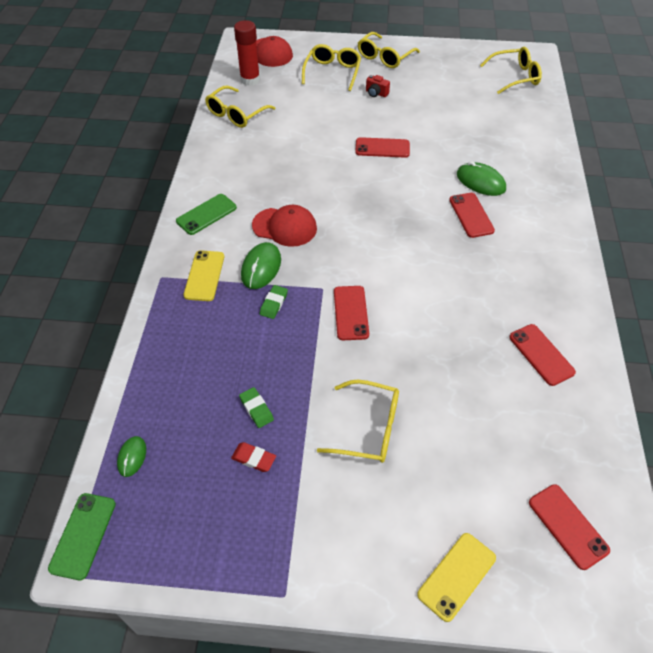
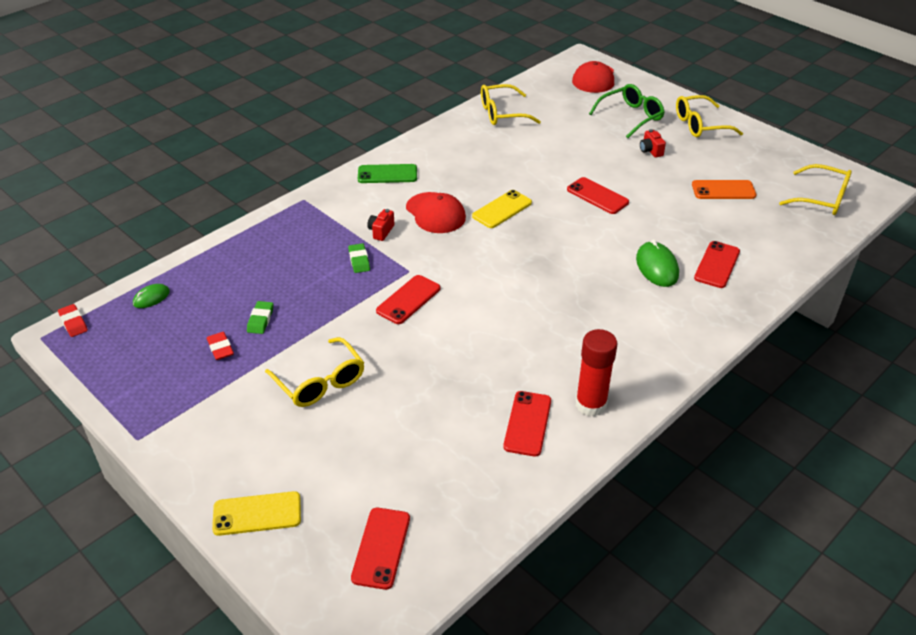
camera: 40 degrees right, 10 degrees down
green phone [48,493,116,580] -> red eraser [58,304,88,337]
yellow phone [184,250,224,301] -> yellow phone moved to [472,190,532,228]
red glue stick [234,20,260,86] -> red glue stick moved to [576,329,617,417]
green mouse [241,242,281,289] -> red camera [367,209,394,241]
green eraser [260,285,288,319] -> green eraser turned 75 degrees counterclockwise [348,243,370,273]
yellow glasses [302,44,361,91] -> green glasses [589,84,665,138]
red phone [449,193,495,238] -> red phone moved to [694,241,740,288]
none -> orange phone [692,180,757,199]

